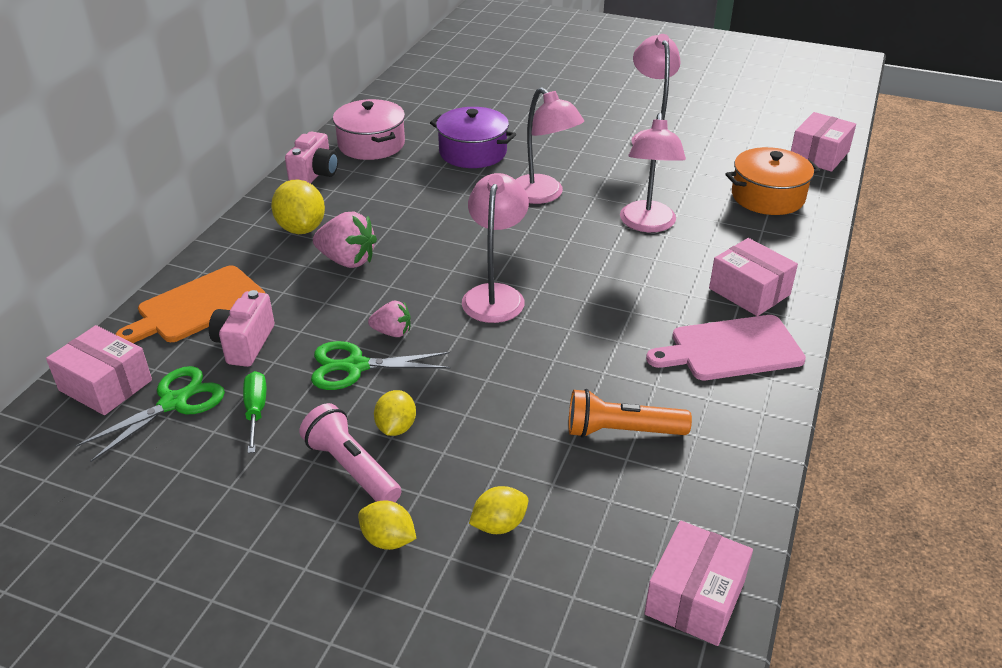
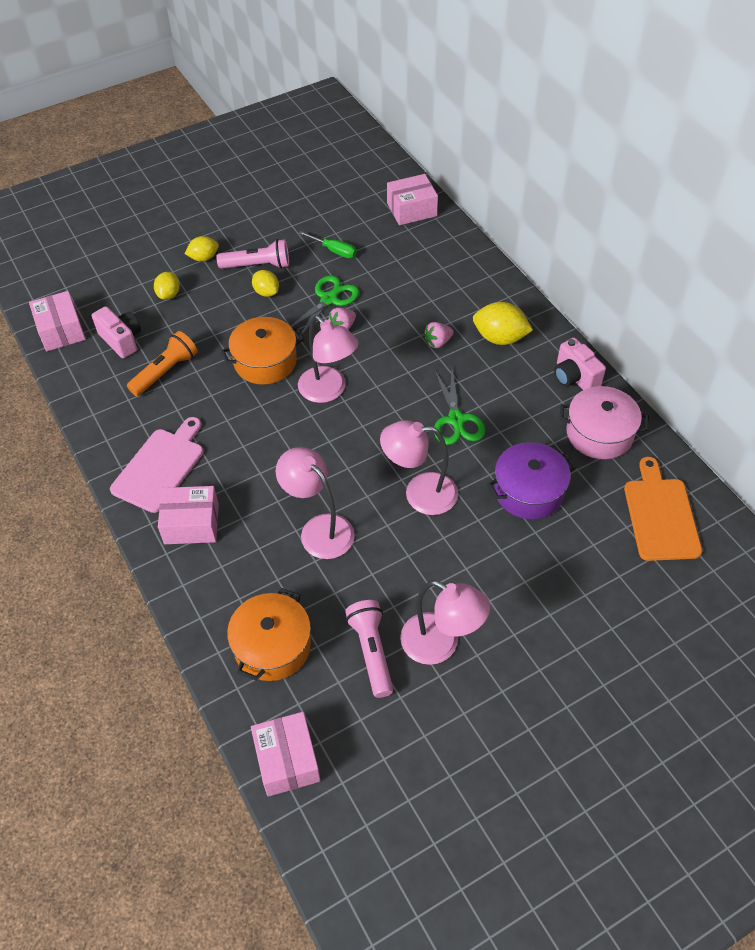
camera: 130 degrees right, 15 degrees up
green scissors [75,366,225,462] -> green scissors moved to [434,369,485,445]
orange cutting board [115,265,265,343] -> orange cutting board moved to [624,457,702,561]
pink camera [209,290,274,367] -> pink camera moved to [92,306,141,358]
pink strawberry [313,212,377,268] -> pink strawberry [424,322,454,348], size x0.60
none -> orange pot [221,317,304,385]
none -> pink flashlight [345,600,393,698]

